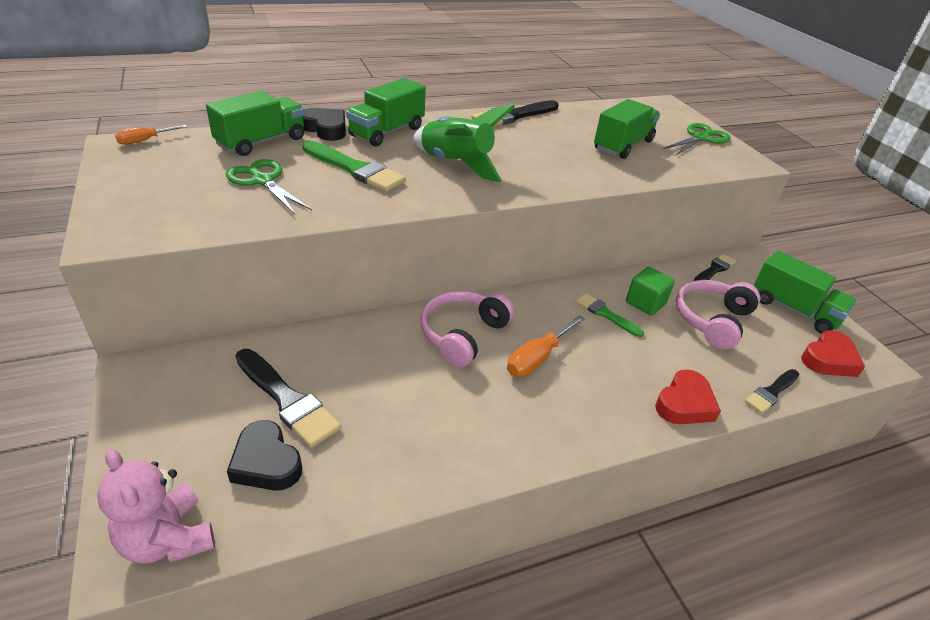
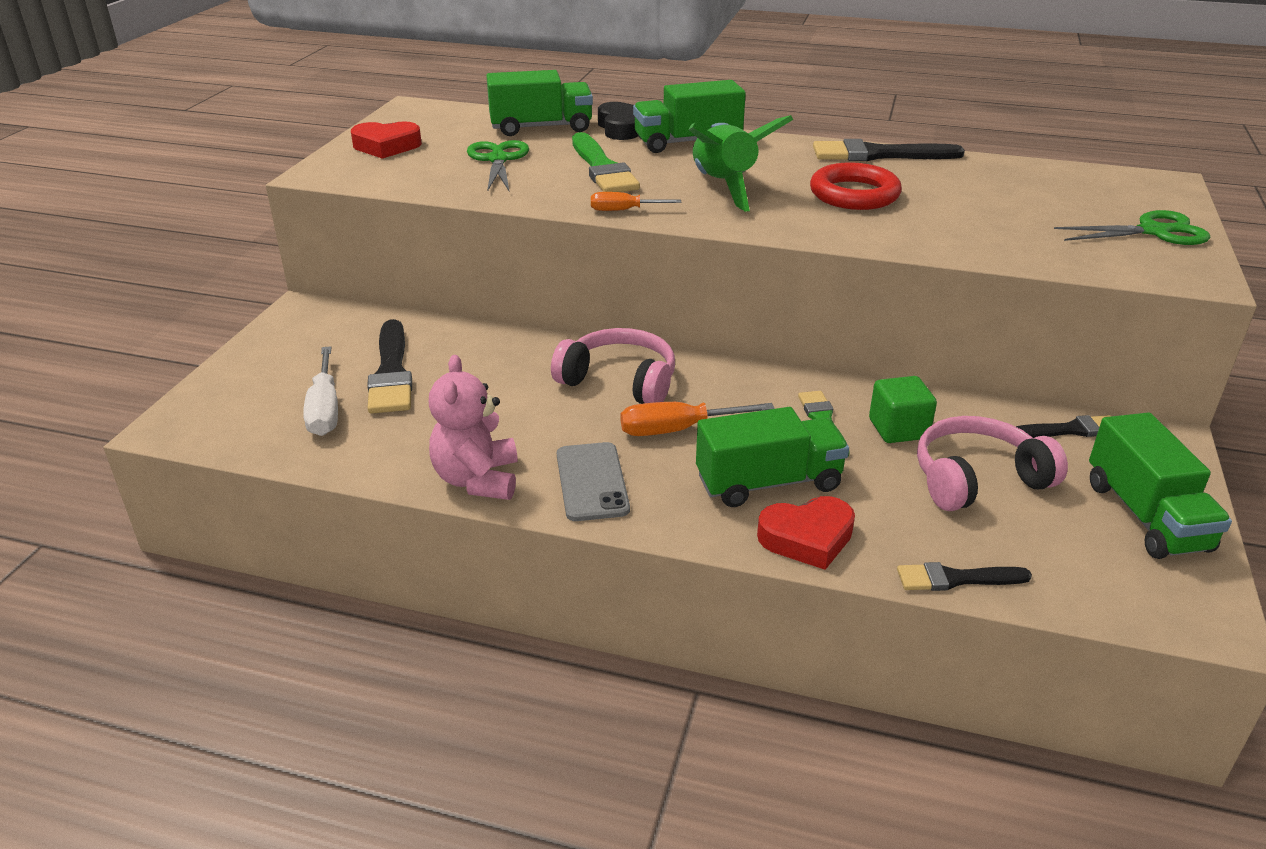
camera: 40 degrees right, 5 degrees down
pink teddy bear [97,449,215,564] -> pink teddy bear moved to [429,355,518,500]
orange screwdriver [115,125,187,145] -> orange screwdriver moved to [591,192,681,211]
black heart [227,420,302,491] -> white screwdriver [303,346,338,436]
pink headphones [421,291,514,367] -> pink headphones turned 45 degrees clockwise [551,328,675,404]
green truck [594,99,660,159] -> green truck moved to [696,407,849,507]
red heart [801,331,865,377] -> red heart moved to [351,121,422,159]
none -> grey phone [557,442,630,521]
none -> red ring [810,162,902,210]

